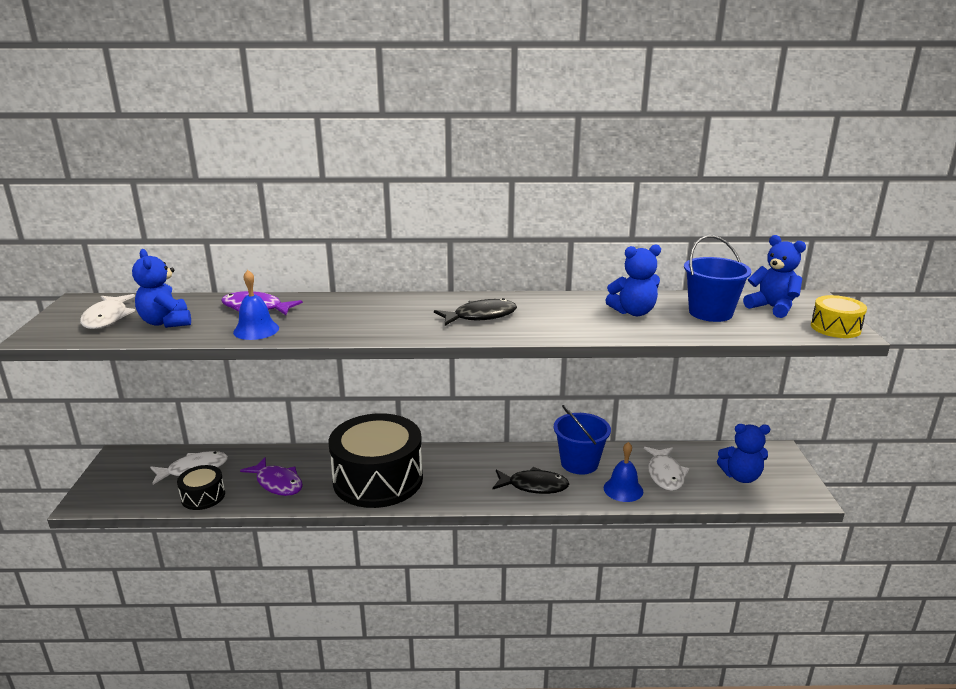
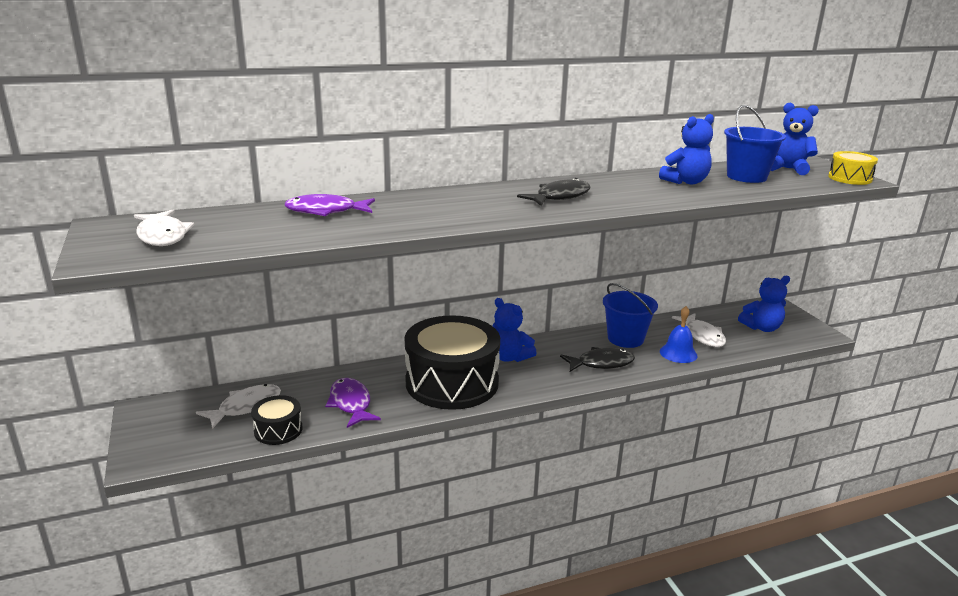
camera: 20 degrees left, 0 degrees up
blue teddy bear [132,249,191,328] -> blue teddy bear moved to [493,298,537,362]
blue bell [233,270,279,340] -> none
purple fish [240,457,303,496] -> purple fish turned 135 degrees counterclockwise [325,378,381,428]

